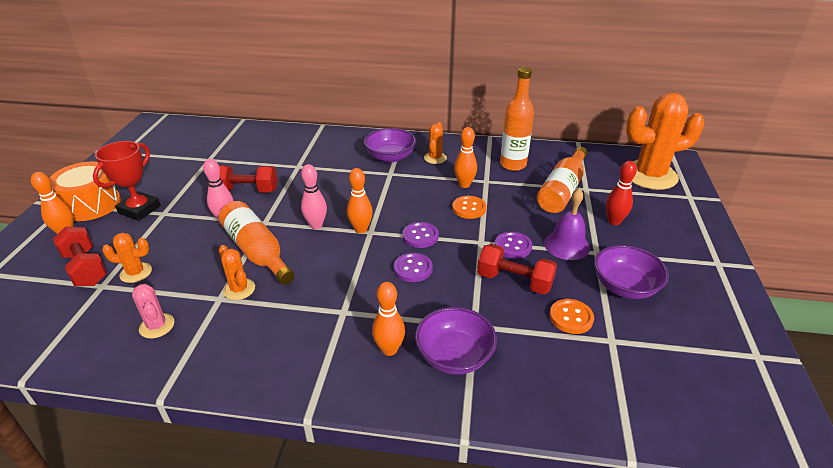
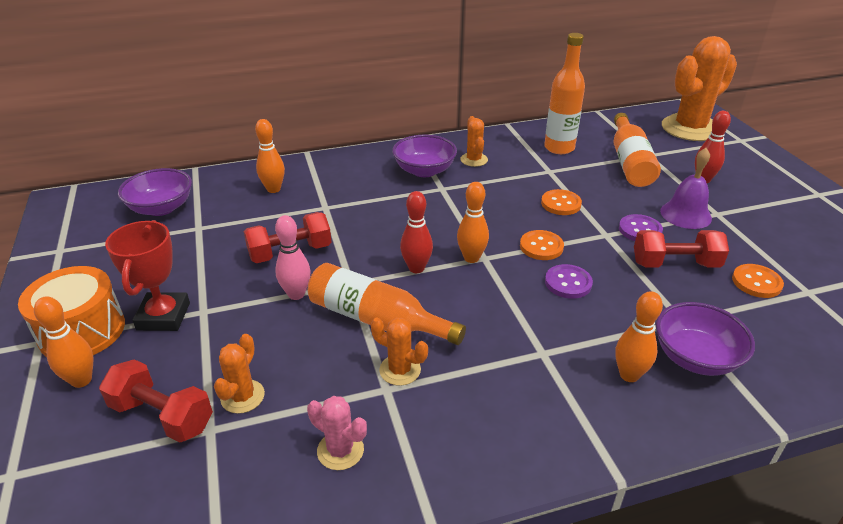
camera: 25 degrees left, 0 degrees up
orange cactus [102,233,152,283] -> orange cactus turned 45 degrees counterclockwise [214,334,265,414]
pink bowling pin [301,164,327,229] -> red bowling pin [400,191,433,273]
purple button [403,222,439,248] -> orange button [520,230,564,260]
orange bowling pin [454,127,477,188] -> orange bowling pin moved to [255,119,285,193]
purple bowl [594,245,669,299] -> purple bowl moved to [118,168,192,216]

